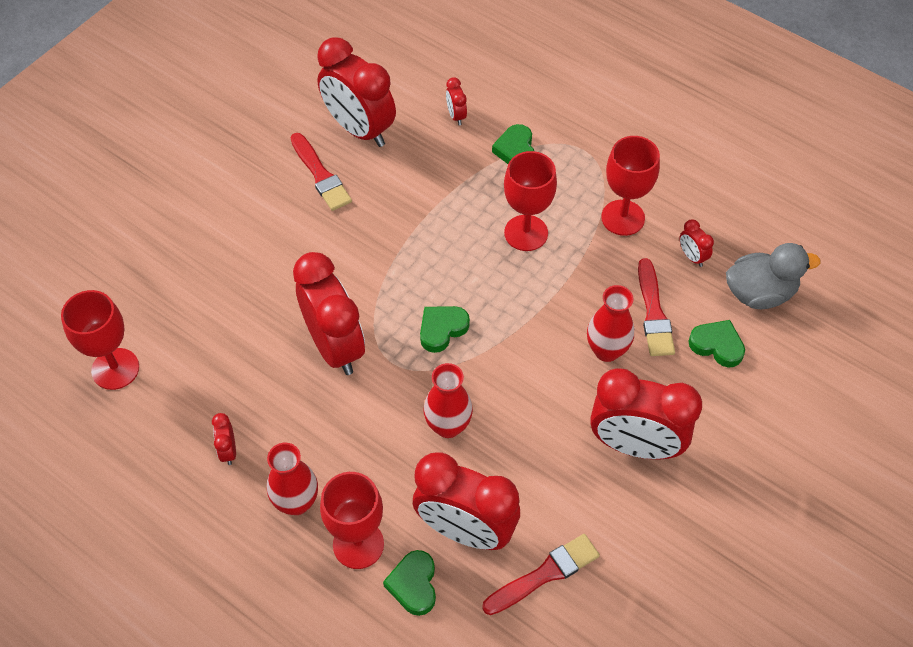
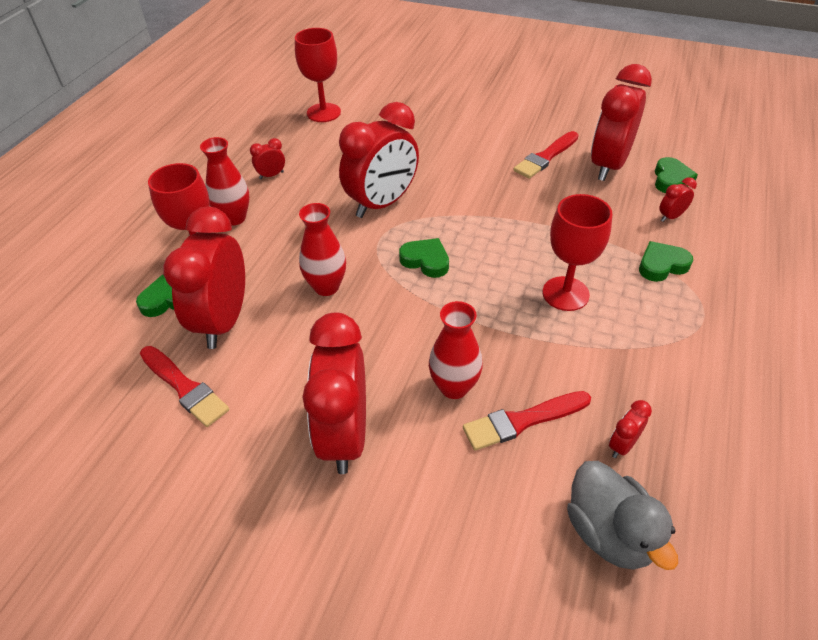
camera: 75 degrees right, 10 degrees down
red goblet [601,136,660,236] -> none
green heart [688,320,745,368] -> green heart moved to [655,157,698,193]

